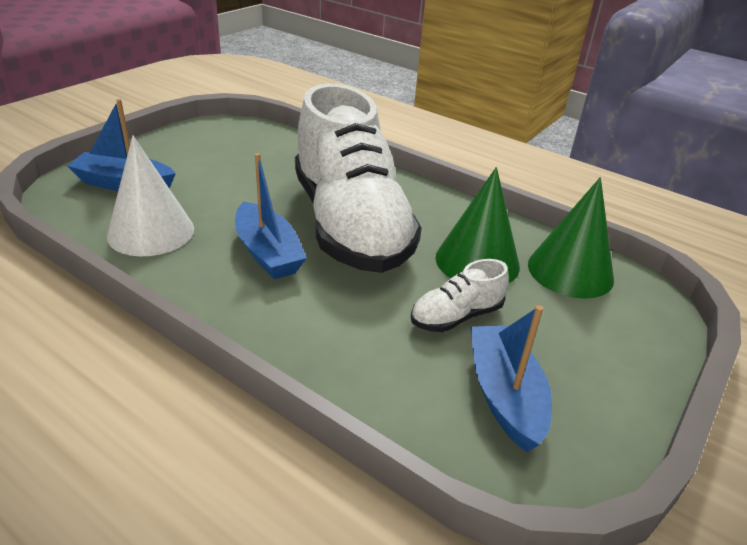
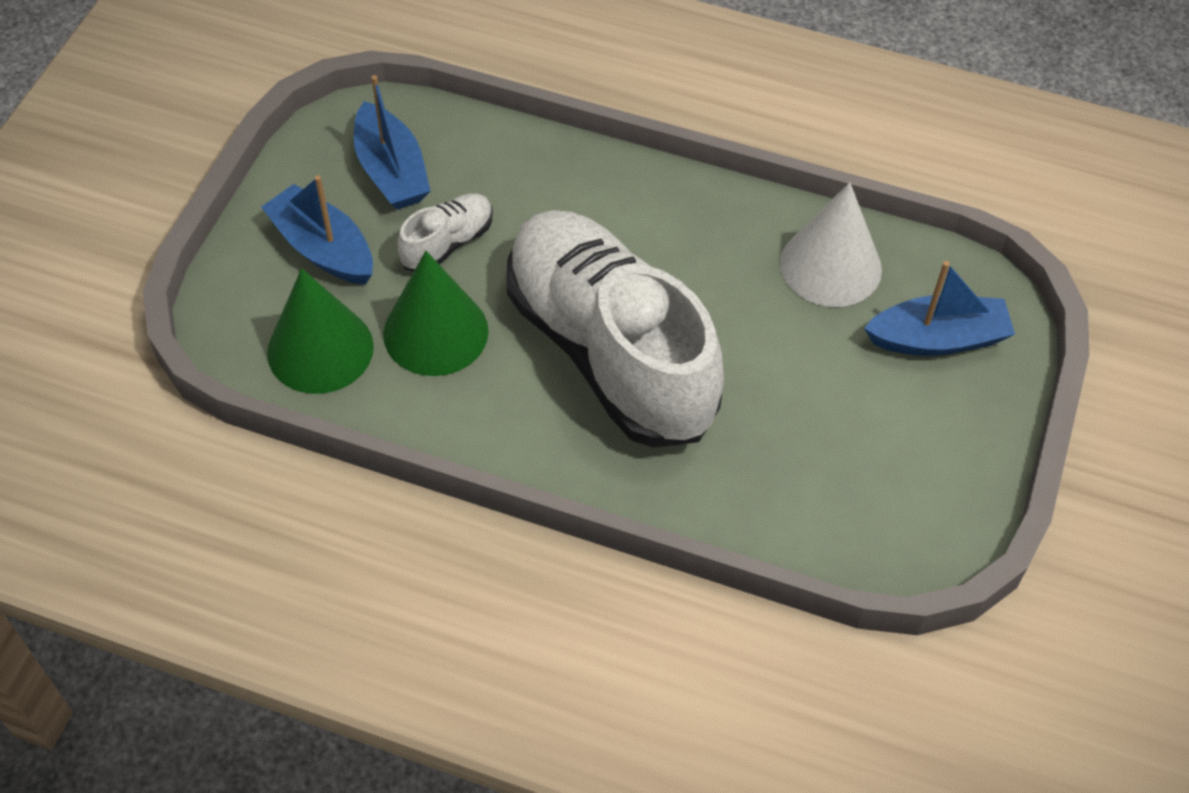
camera: 165 degrees right, 20 degrees up
blue boat [235,153,307,279] -> blue boat moved to [261,175,373,285]

